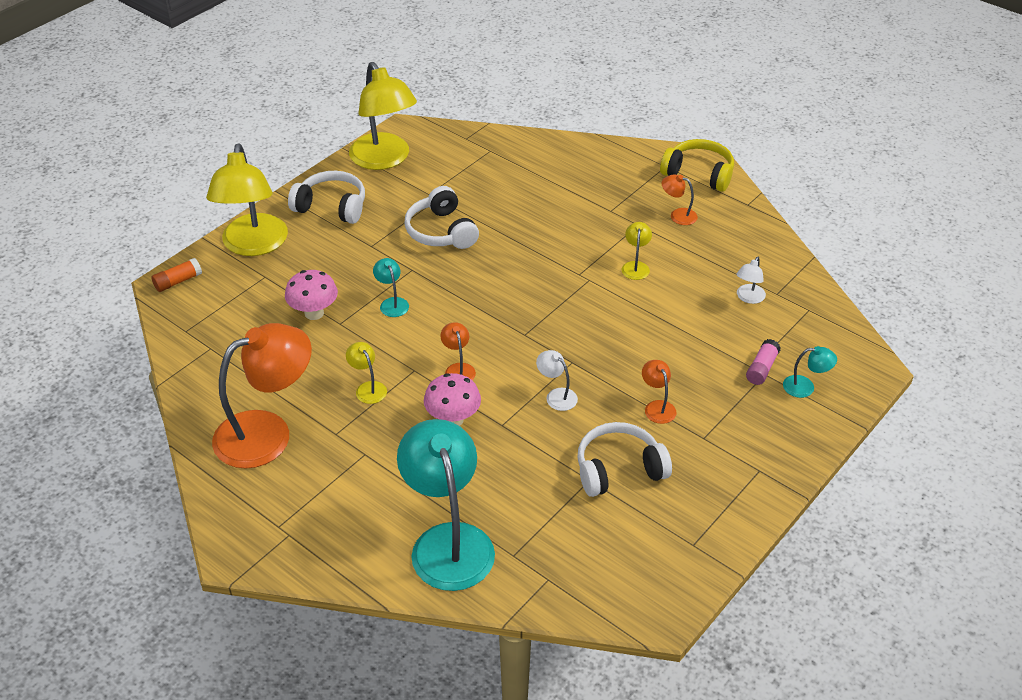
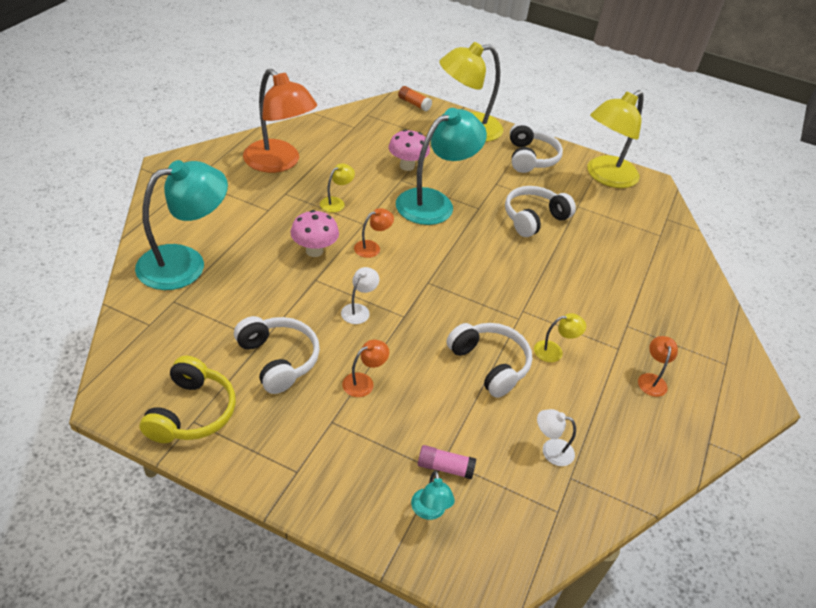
camera: 70 degrees right, 0 degrees up
turquoise lamp [373,258,409,317] -> turquoise lamp [396,108,487,225], size x2.37
yellow headphones [660,139,734,192] -> yellow headphones moved to [140,356,236,443]
none -> white headphones [446,323,532,398]

